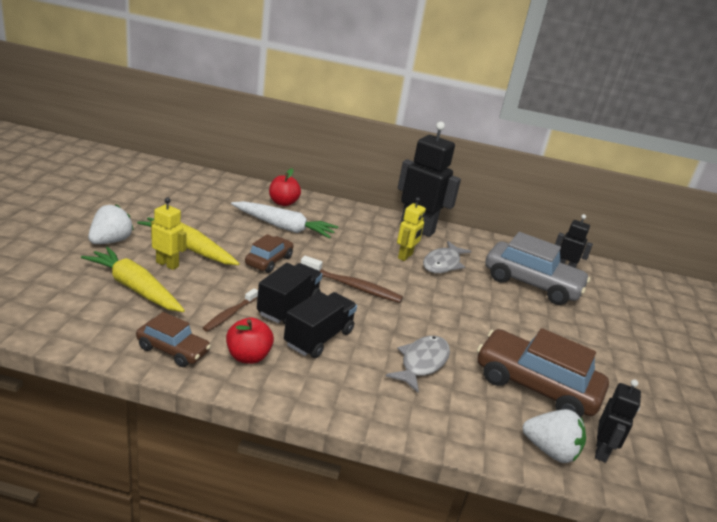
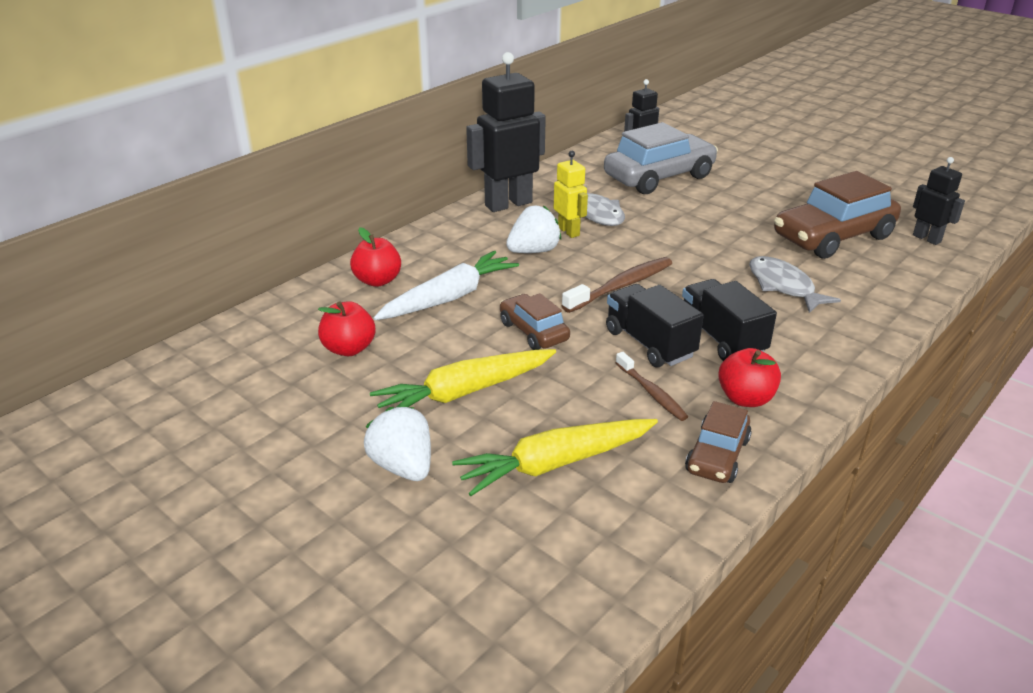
camera: 55 degrees left, 5 degrees up
brown car [136,312,211,367] -> brown car turned 150 degrees clockwise [685,401,752,483]
yellow robot [151,198,187,270] -> none
white strawberry [523,409,586,463] -> white strawberry moved to [506,205,561,253]
none -> red apple [318,301,376,356]

